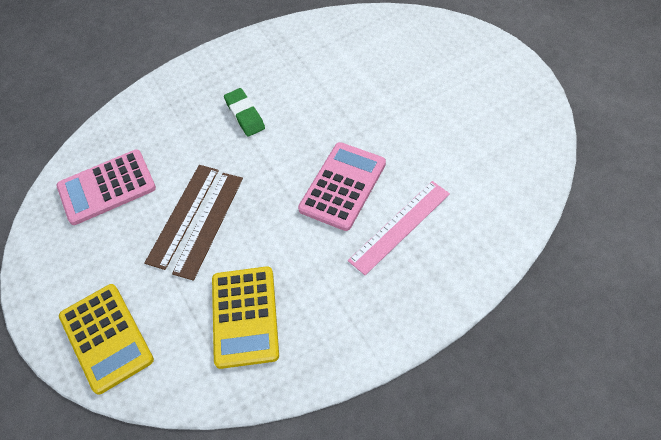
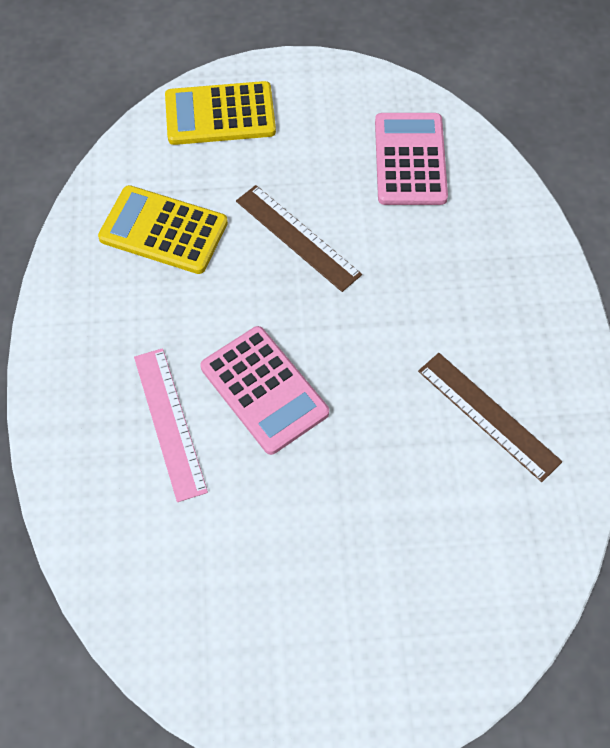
camera: 110 degrees right, 5 degrees up
brown ruler [144,165,219,270] -> brown ruler moved to [418,353,562,482]
green eraser [224,88,265,137] -> none

